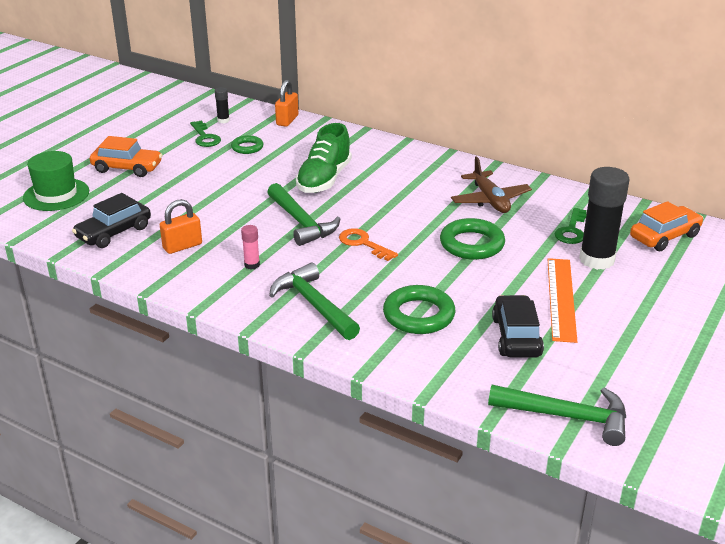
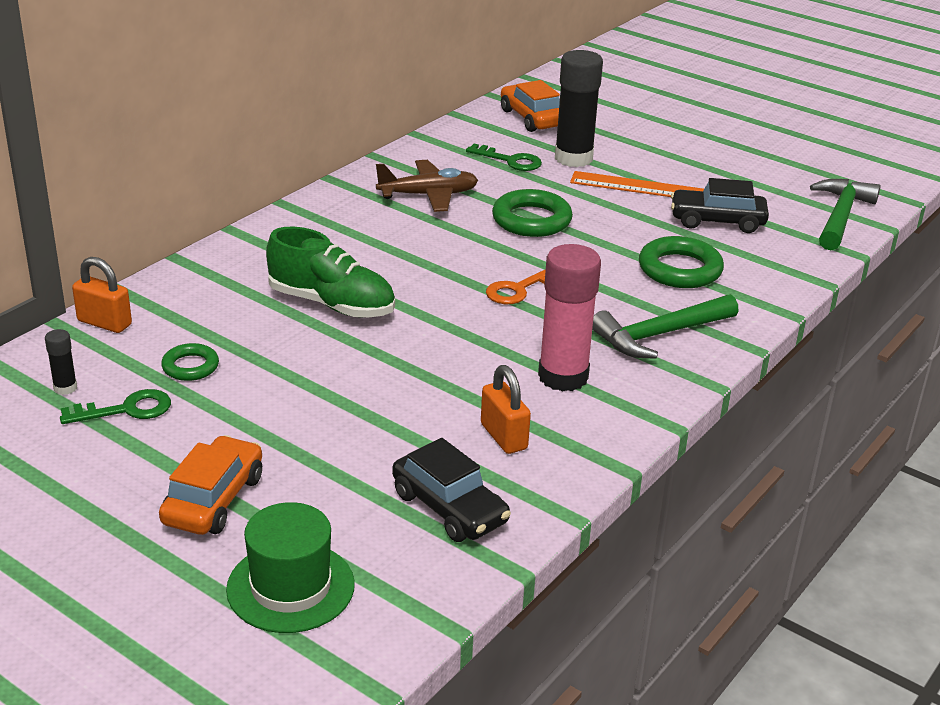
camera: 85 degrees left, 0 degrees up
pink glue stick [241,225,260,270] -> pink glue stick [538,244,601,392], size x2.27
green hammer [267,183,340,246] -> none

